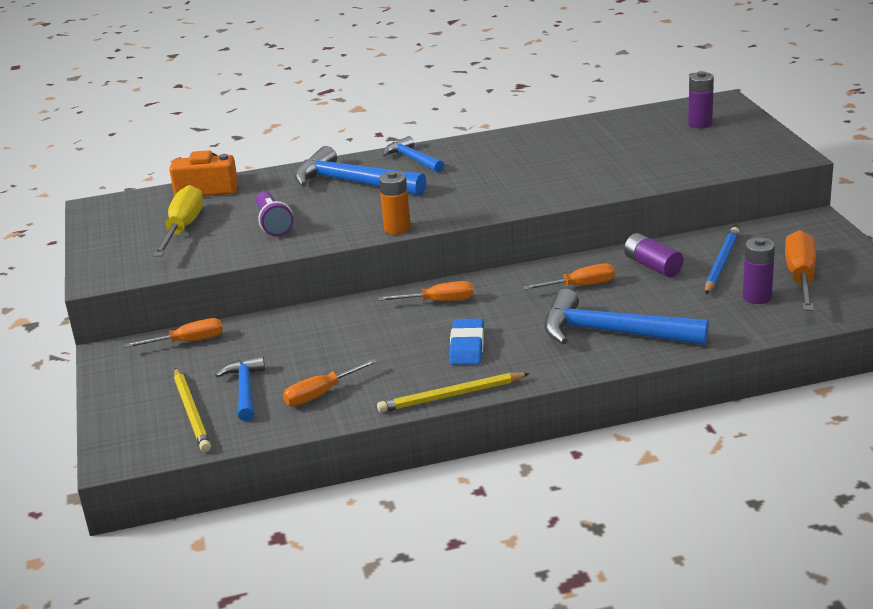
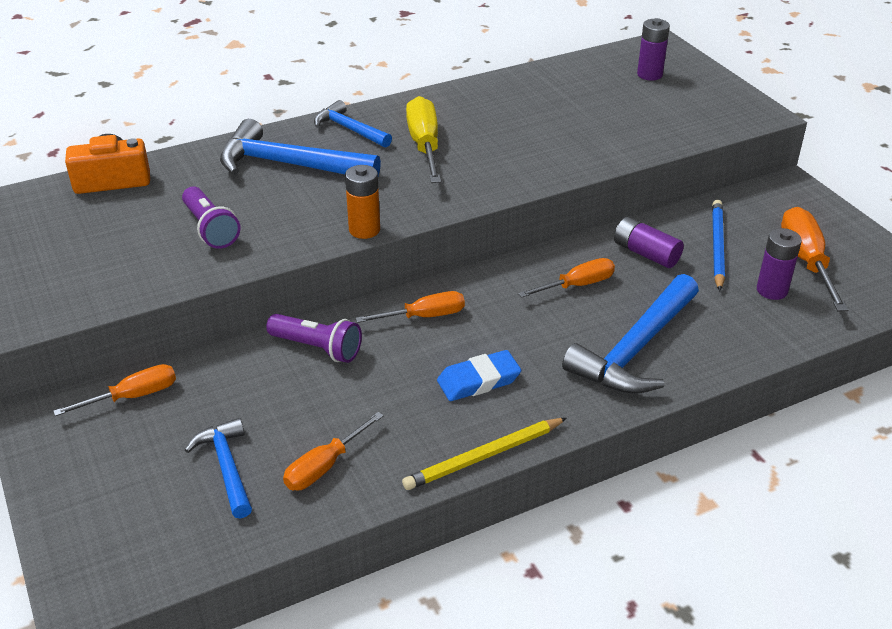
camera: 15 degrees left, 10 degrees up
yellow screwdriver [153,185,203,257] -> yellow screwdriver moved to [406,96,441,183]
yellow pencil [174,368,211,452] -> none
blue eraser [449,318,484,365] -> blue eraser turned 75 degrees clockwise [437,350,521,401]
blue hammer [544,289,709,345] -> blue hammer turned 60 degrees counterclockwise [562,274,699,394]
none -> purple flashlight [266,314,362,363]

